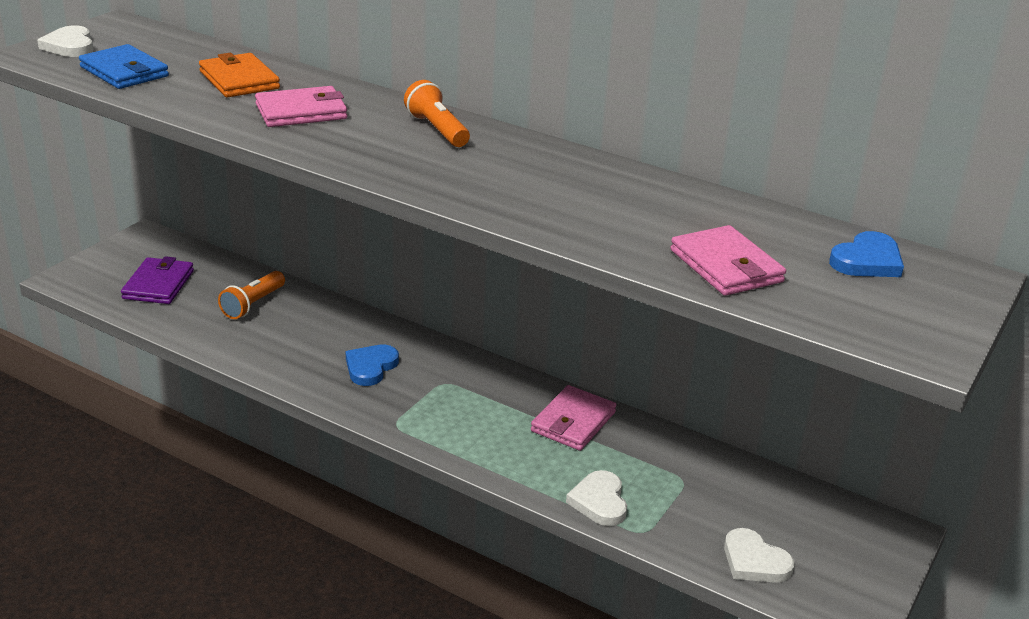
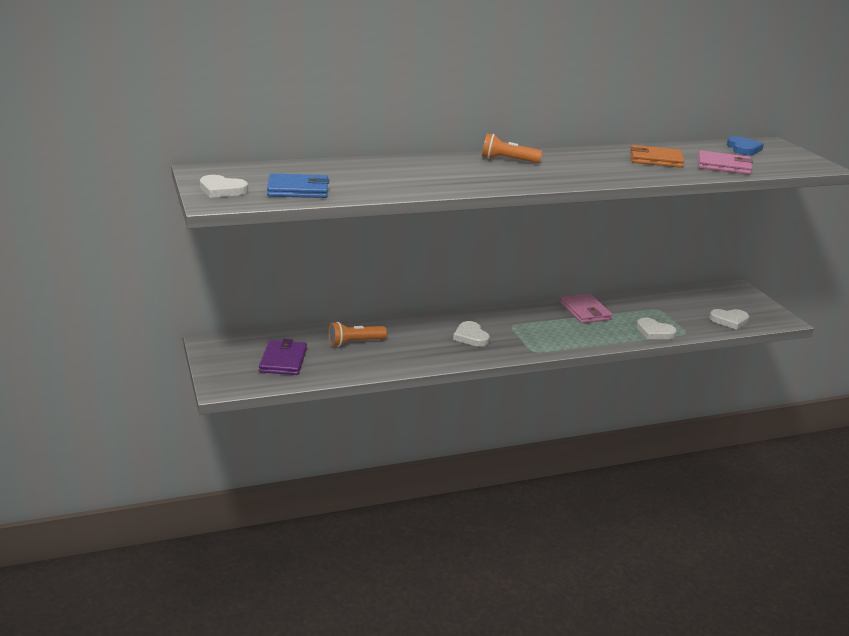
camera: 50 degrees left, 5 degrees down
purple wallet [121,256,194,304] -> purple wallet turned 45 degrees clockwise [259,339,307,375]
orange wallet [199,53,280,97] -> orange wallet moved to [630,145,684,168]
orange flashlight [218,271,285,319] -> orange flashlight turned 90 degrees clockwise [328,322,387,347]
pink wallet [255,86,347,127] -> none
blue heart [346,344,399,386] -> white heart [453,321,490,347]

